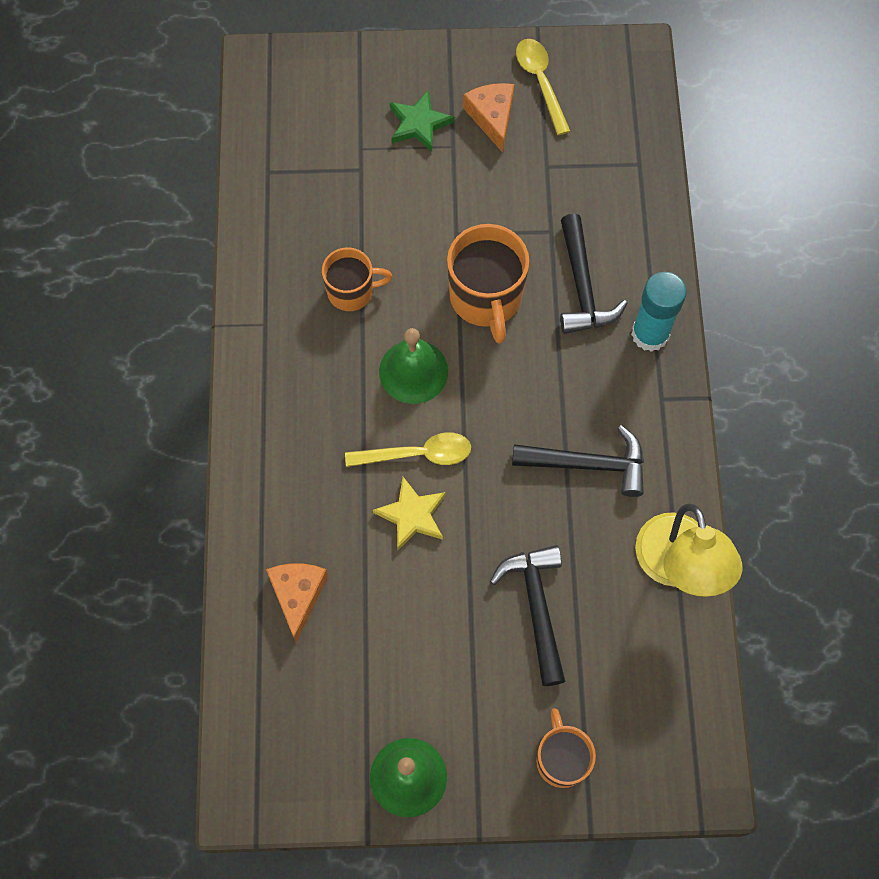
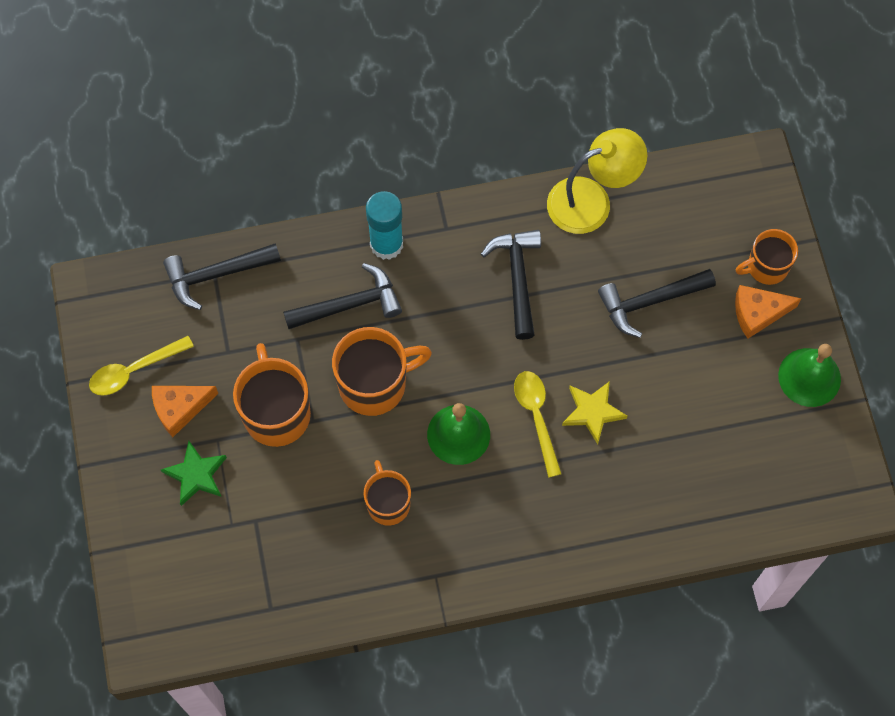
camera: 100 degrees left, 0 degrees up
orange cheese [266,563,328,643] -> orange cheese moved to [735,285,802,339]
none -> black hammer [163,243,281,310]
none -> orange mug [233,343,311,447]

